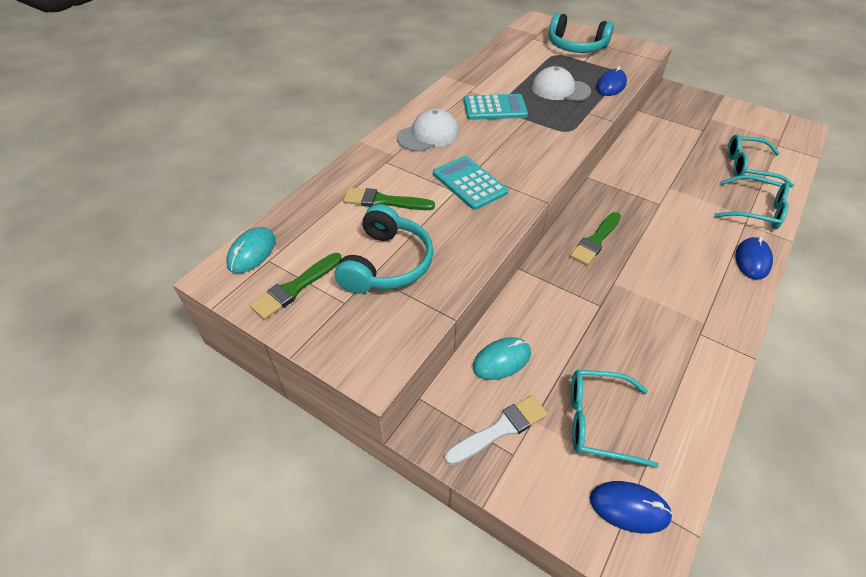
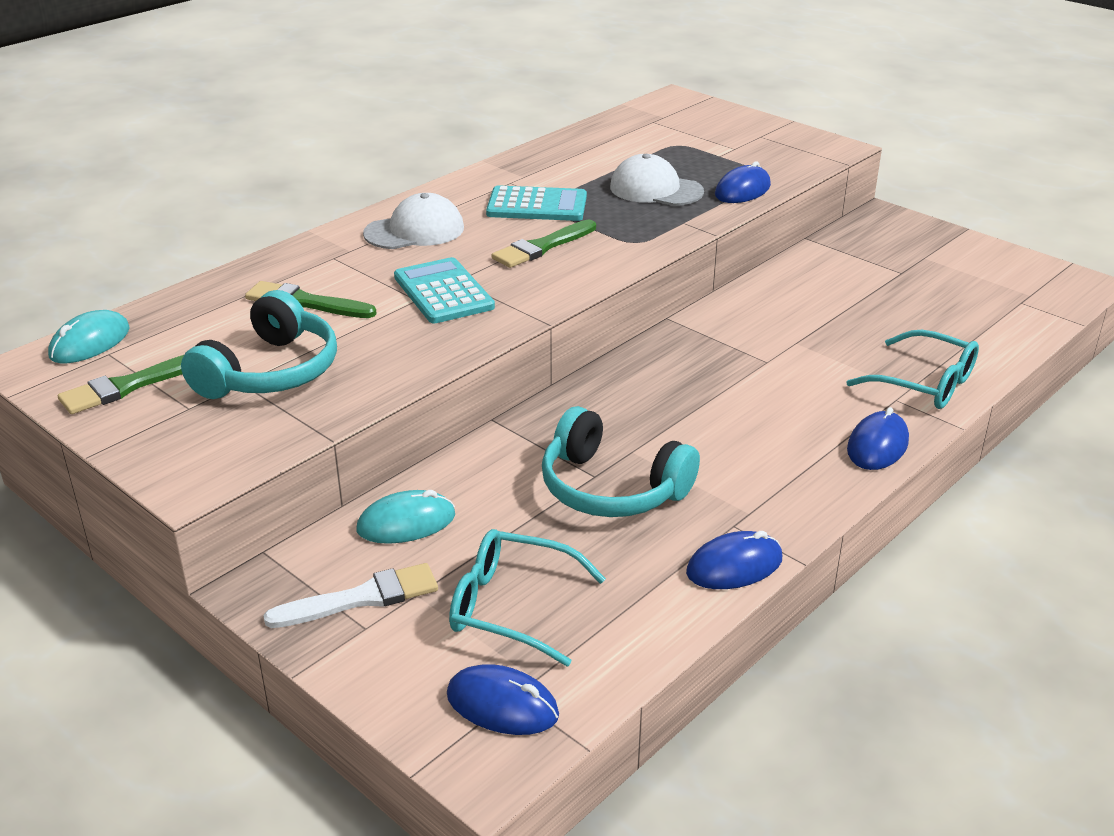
camera: 10 degrees right, 15 degrees down
turquoise headphones [549,13,614,53] -> turquoise headphones moved to [542,406,700,517]
green brush [570,212,621,265] -> green brush moved to [491,220,596,268]
turquoise glasses [727,134,794,187] -> none
none -> blue mouse [686,531,782,589]

